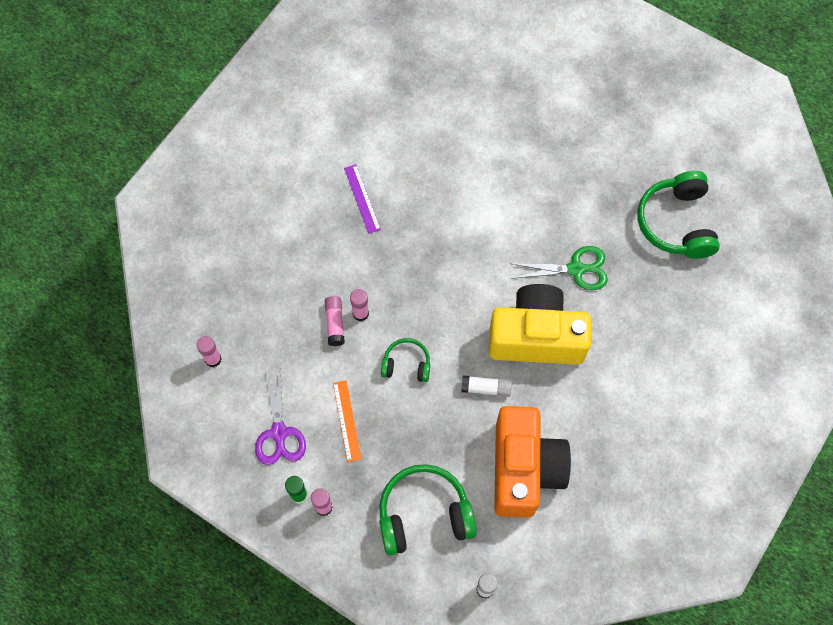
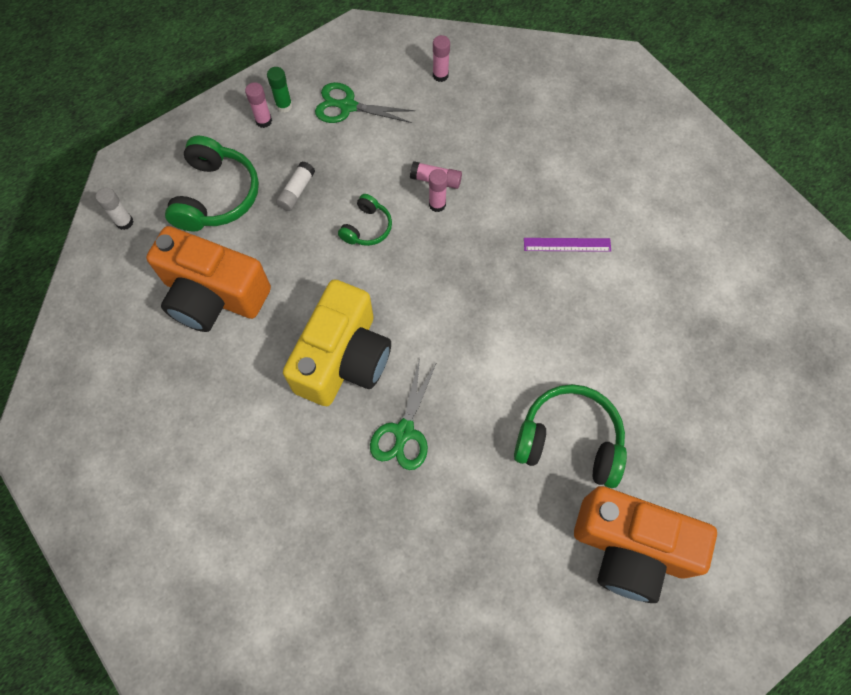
camera: 110 degrees right, 0 degrees up
purple scissors [255,365,306,465] -> green scissors [315,82,415,123]
orange ruler [333,380,361,462] -> none
white glue stick [461,375,512,397] -> white glue stick moved to [276,161,315,211]
green headphones [637,171,720,259] -> green headphones moved to [514,384,627,488]
none -> orange camera [574,486,717,603]

